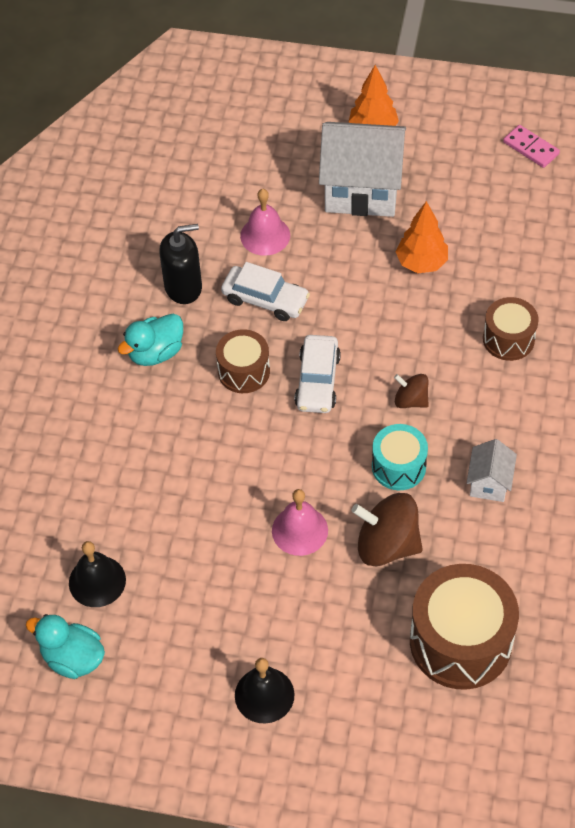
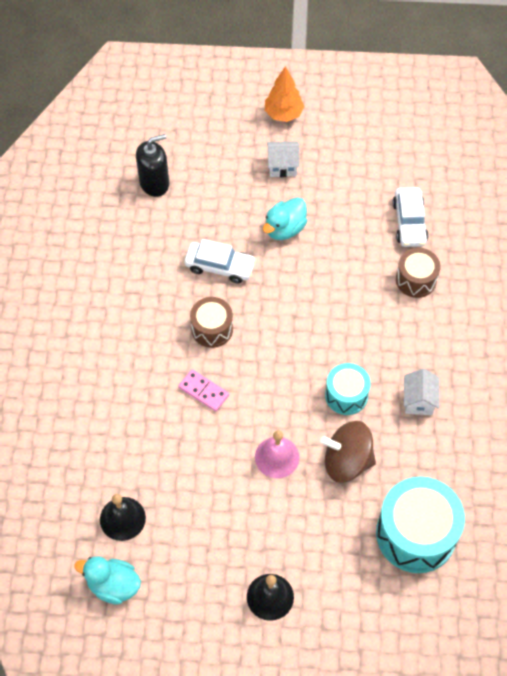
camera: 10 degrees left, 5 degrees up
turquoise duck [118,314,183,366] -> turquoise duck moved to [263,197,307,240]
black soap dispenser [159,224,202,304] -> black soap dispenser moved to [136,134,169,197]
pink bell [240,189,290,256] -> none
white car [294,335,341,413] -> white car moved to [393,187,428,247]
white house [319,122,406,217] -> white house [267,141,299,177], size x0.48
brown spinning top [394,374,429,408] -> none
orange tree [396,201,448,273] -> none
brown drum [410,564,519,690] -> turquoise drum [376,476,465,573]
pink domino [503,125,560,168] -> pink domino moved to [179,369,229,412]

